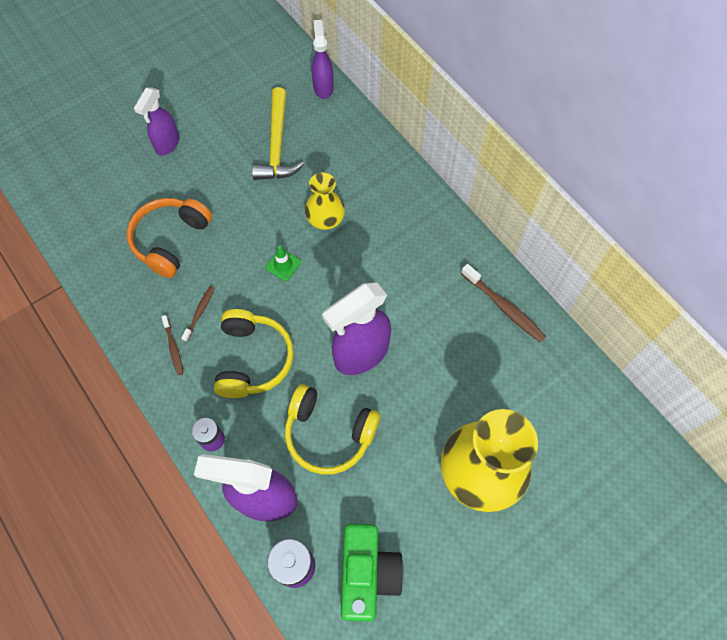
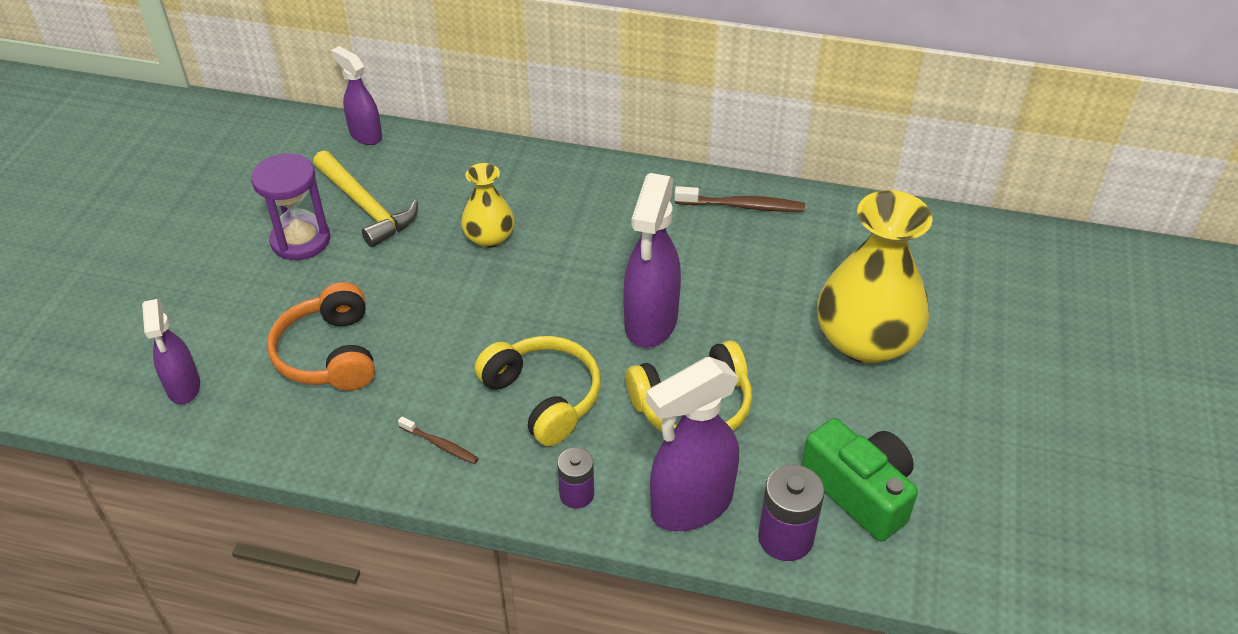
camera: 40 degrees left, 20 degrees down
purple spray bottle [134,87,180,156] -> purple spray bottle moved to [142,299,200,405]
brown toothbrush [181,286,214,342] -> none
green traffic cone [265,245,301,281] -> none
none -> purple hourglass [251,153,330,260]

